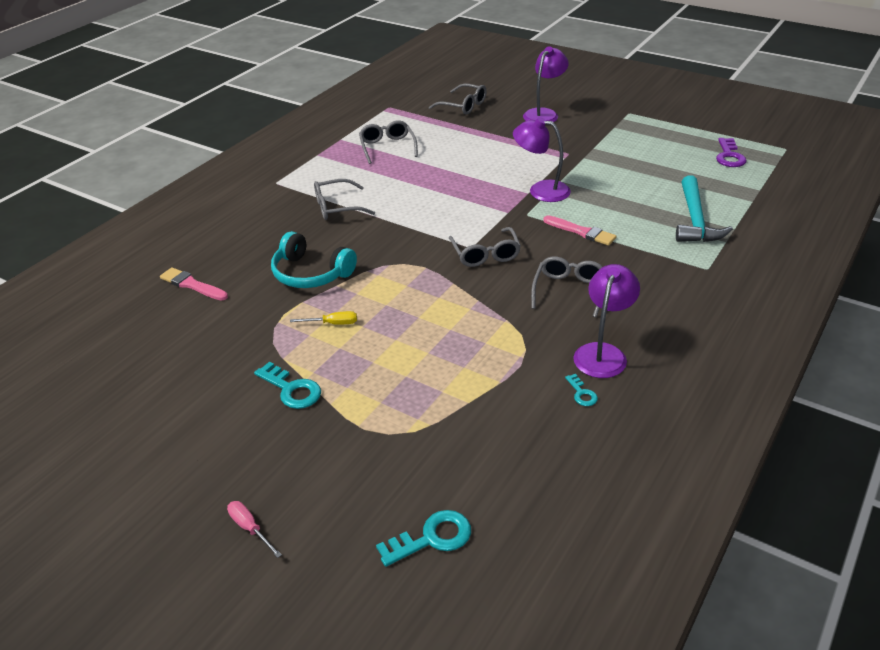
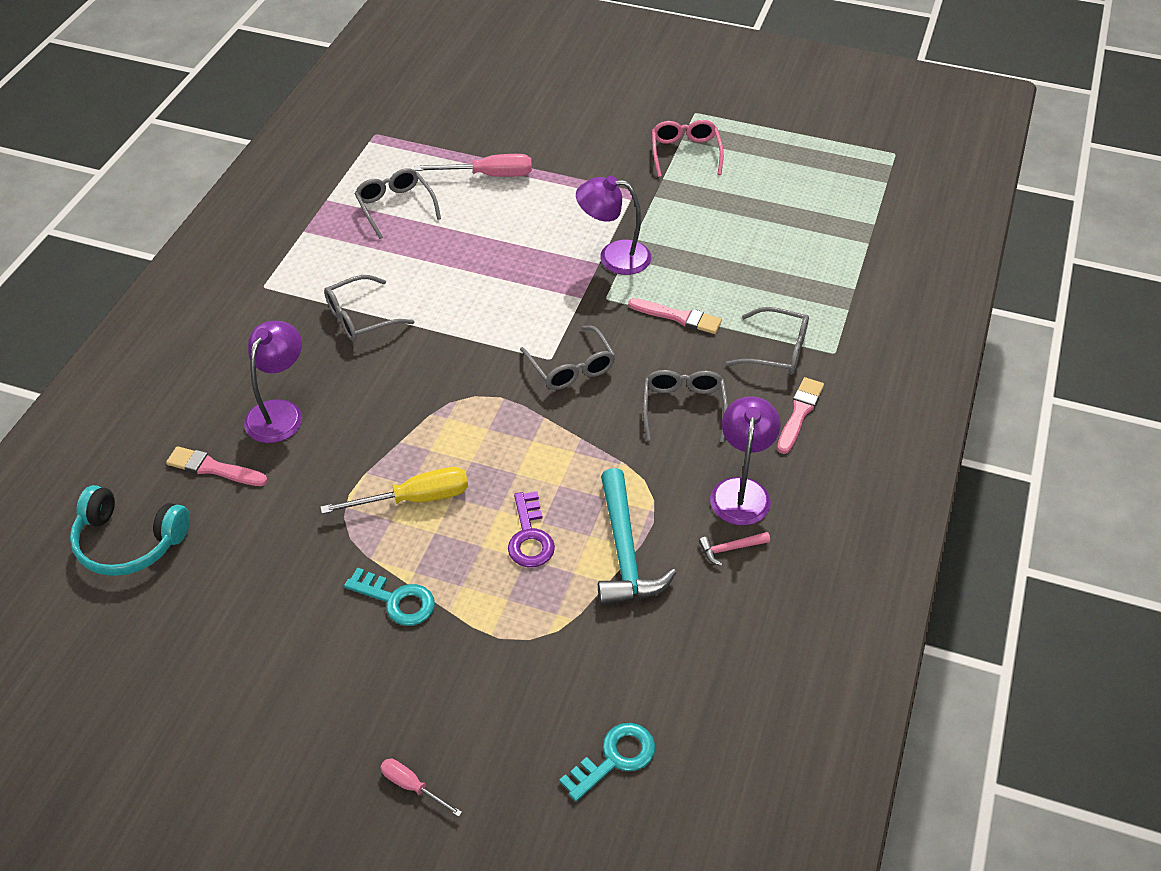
camera: 15 degrees left, 10 degrees up
turquoise headphones [271,231,357,288] -> turquoise headphones moved to [70,485,190,576]
yellow screwdriver [290,311,357,324] -> yellow screwdriver [321,467,468,514], size x1.79
grey glasses [429,83,487,115] -> grey glasses moved to [726,307,809,375]
purple lamp [523,46,569,122] -> purple lamp moved to [244,321,302,443]
turquoise key [565,374,598,406] -> pink hammer [699,532,770,566]
turquoise hammer [676,175,733,242] -> turquoise hammer moved to [598,468,676,606]
purple key [716,138,747,167] -> purple key moved to [508,491,555,567]
none -> pink screwdriver [414,154,532,177]
none -> pink glasses [652,120,724,177]
none -> pink brush [777,377,824,454]

